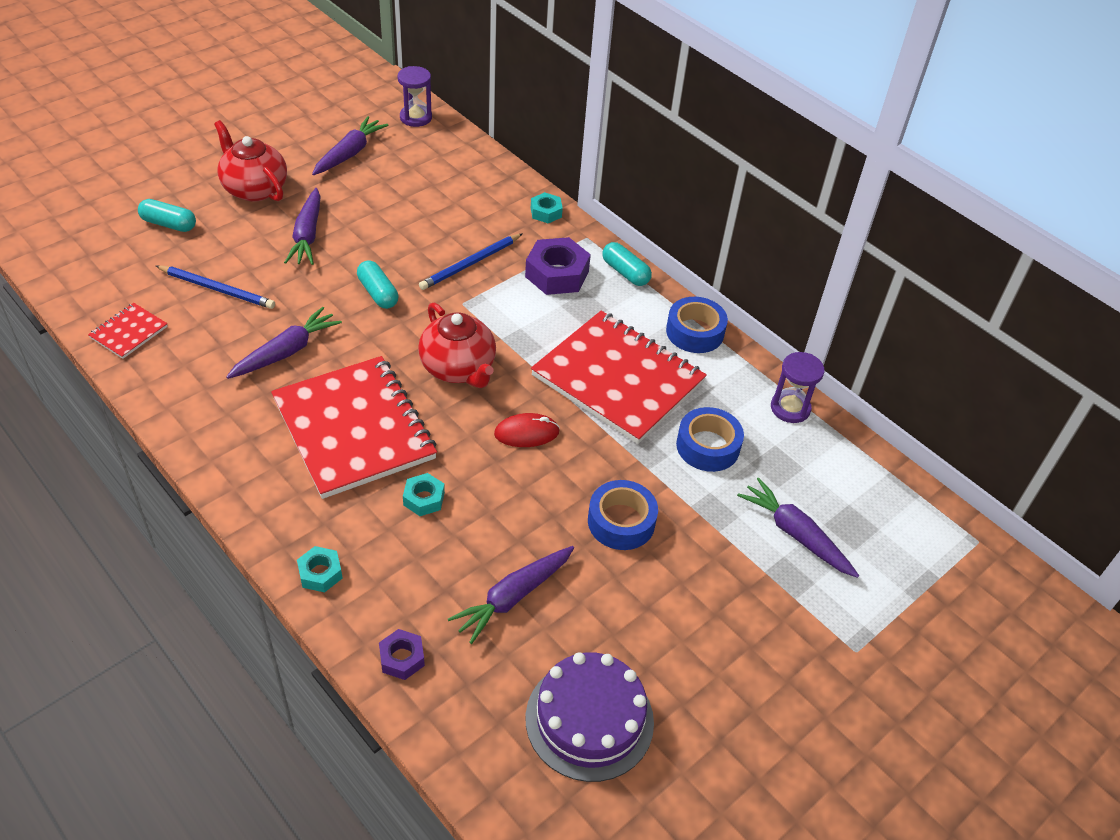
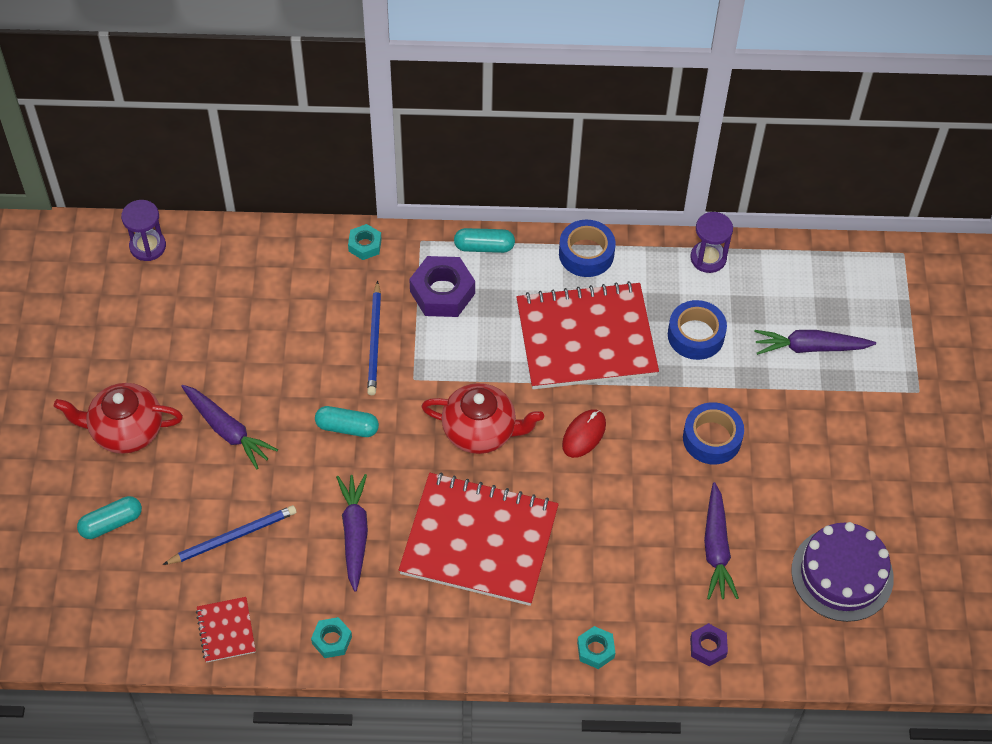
camera: 45 degrees left, 10 degrees up
purple carrot [312,116,388,175] -> none
turquoise nut [403,473,445,516] -> turquoise nut moved to [311,617,352,658]

